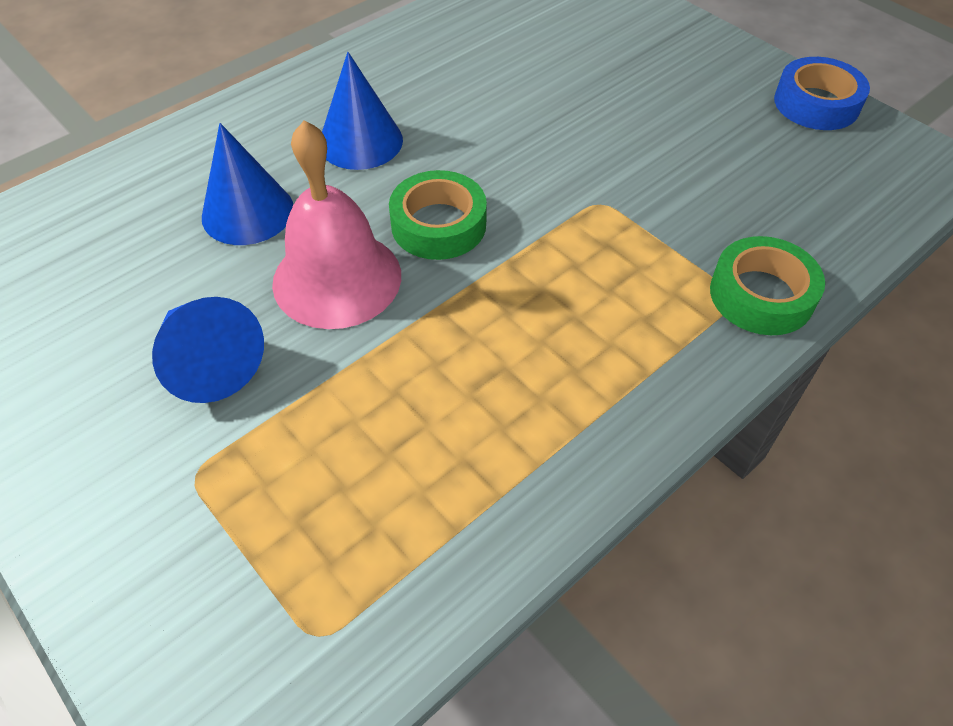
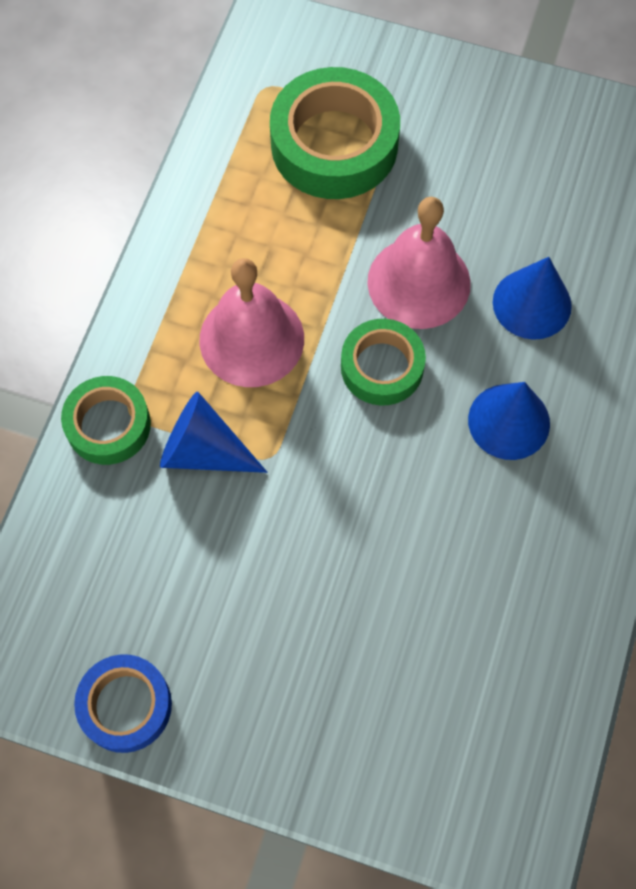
camera: 150 degrees right, 15 degrees up
blue cone [152,297,264,403] -> blue cone moved to [160,392,267,473]
none -> pink bell [200,258,304,387]
none -> green tape [270,67,400,199]

